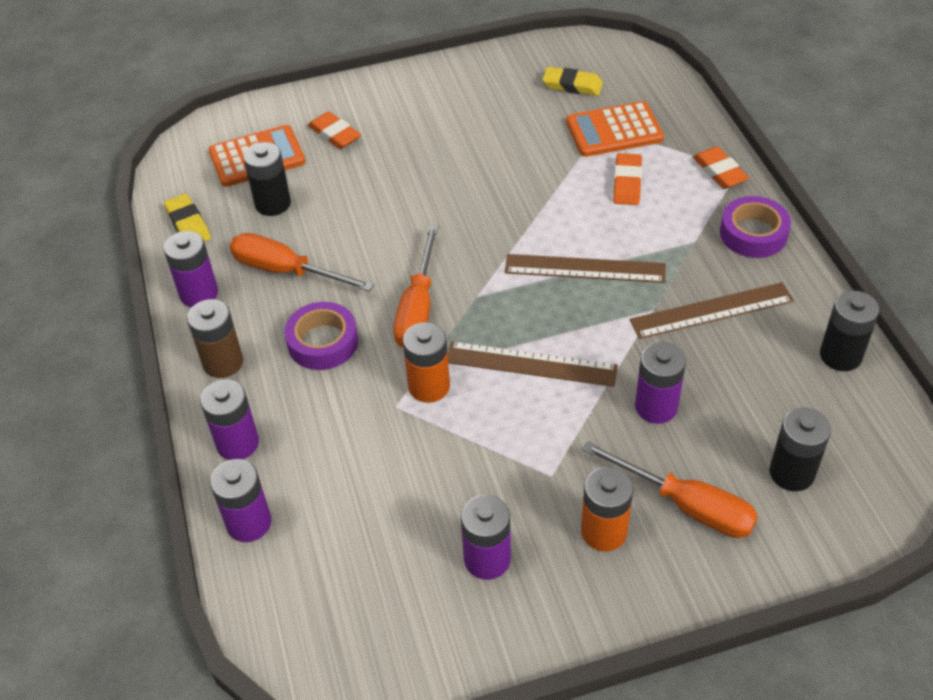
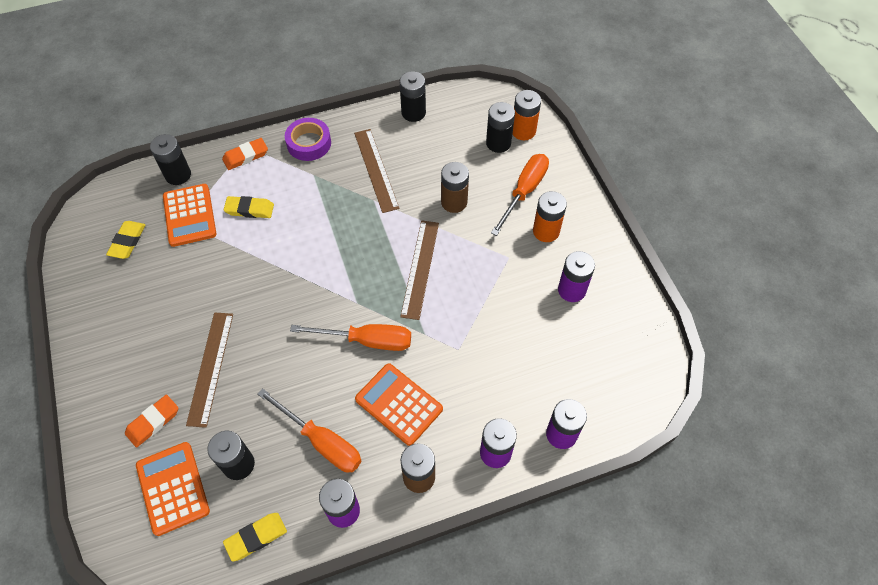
camera: 95 degrees left, 10 degrees up
orange screwdriver [230,233,374,292] -> orange screwdriver turned 75 degrees counterclockwise [258,388,362,472]
purple tape [284,302,358,370] -> orange calculator [355,363,443,446]
orange battery [403,322,450,403] -> orange battery moved to [513,90,541,140]
brown ruler [505,254,666,283] -> brown ruler moved to [186,313,233,428]
orange eraser [613,153,642,205] -> yellow eraser [223,196,274,218]
purple battery [635,342,686,424] -> brown battery [441,162,469,213]
none -> black battery [150,134,191,185]

